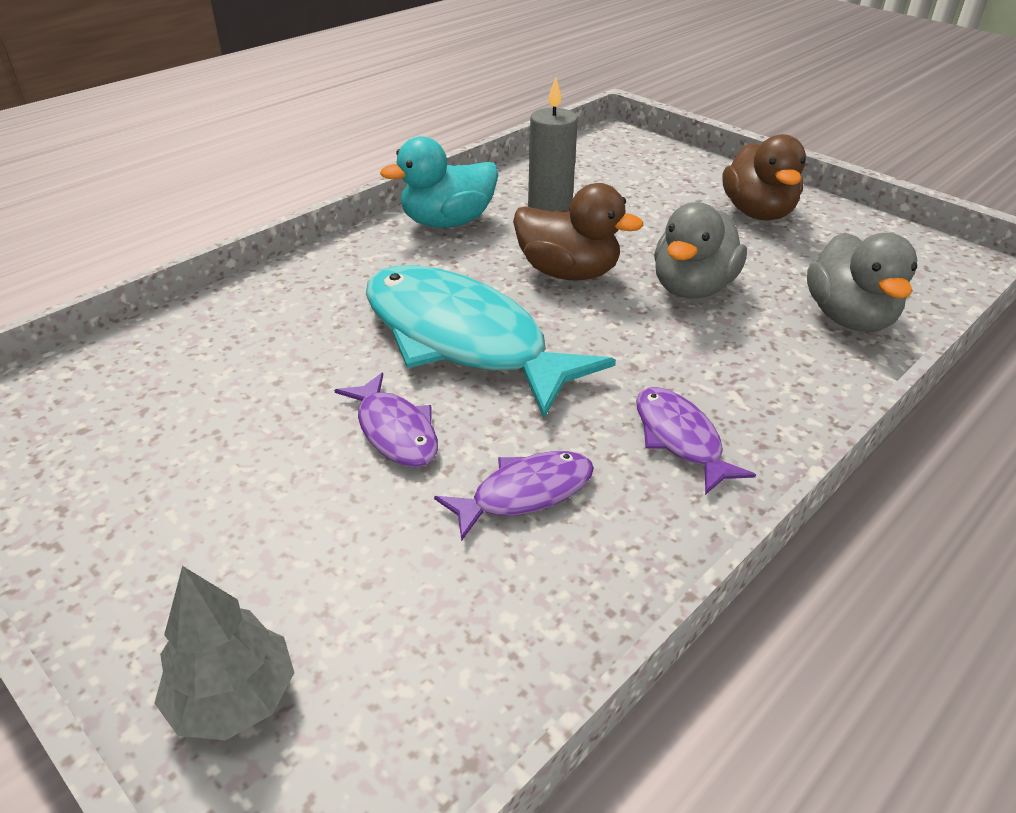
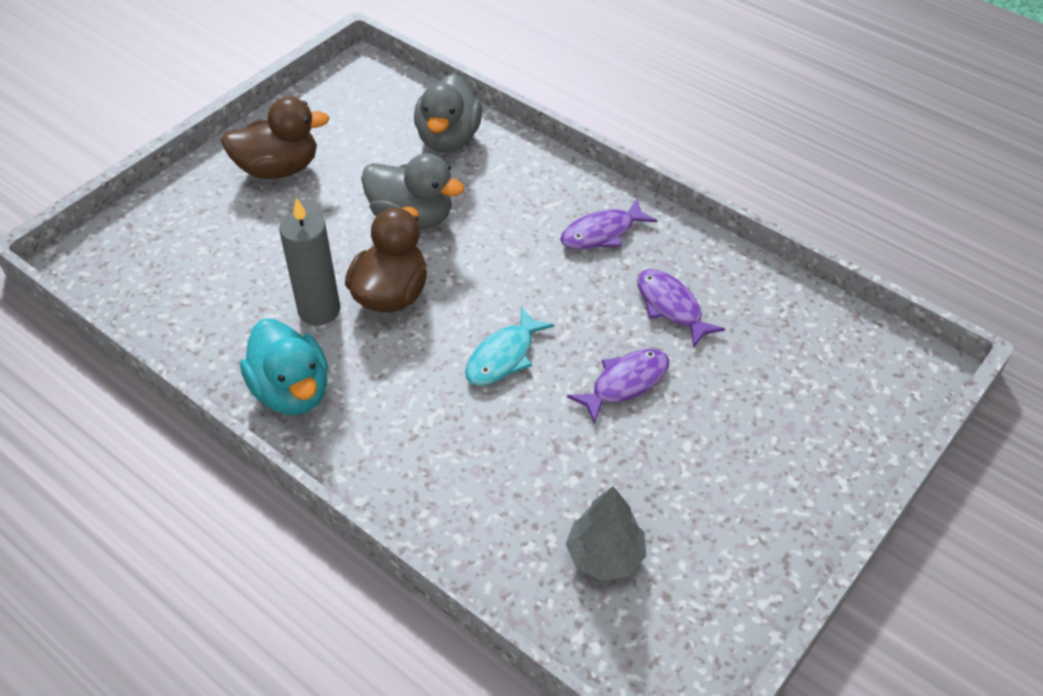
camera: 95 degrees left, 10 degrees up
grey tree [155,566,294,740] -> grey tree moved to [566,486,646,580]
turquoise fish [366,265,616,418] -> turquoise fish [465,308,554,386], size x0.47
grey duck [807,233,917,332] -> grey duck turned 105 degrees clockwise [414,73,482,153]

